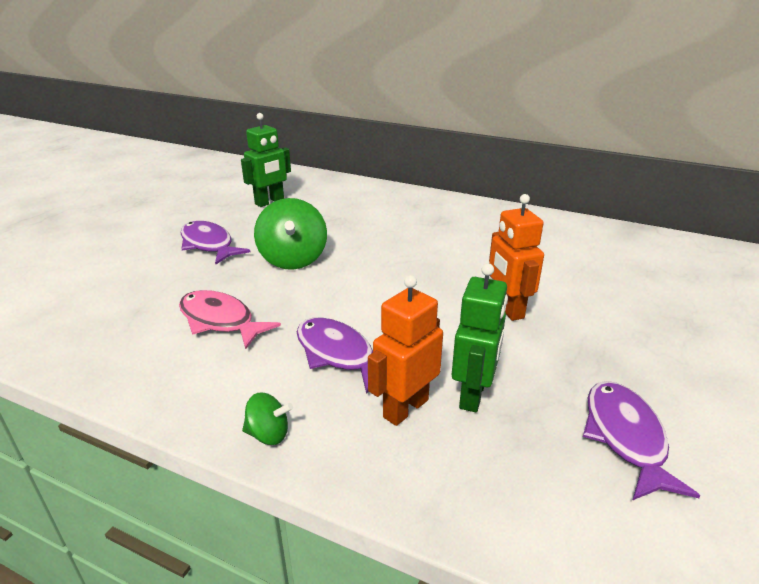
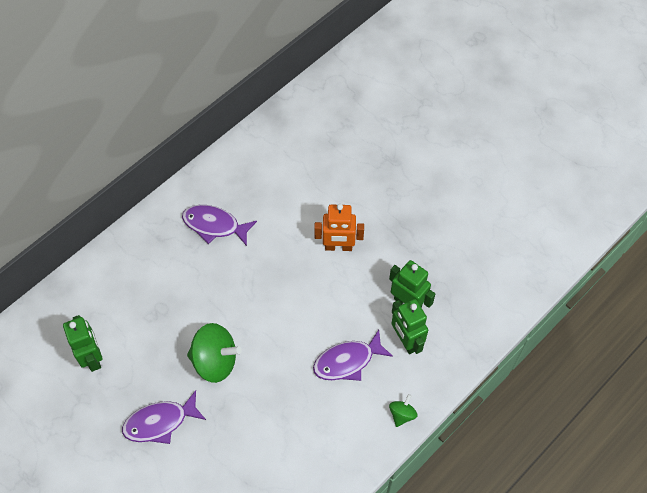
camera: 70 degrees left, 30 degrees up
pink fish [179,290,281,349] -> none
orange robot [368,275,443,426] -> green robot [391,299,428,354]
purple fish [583,381,700,501] -> purple fish moved to [182,205,257,246]

